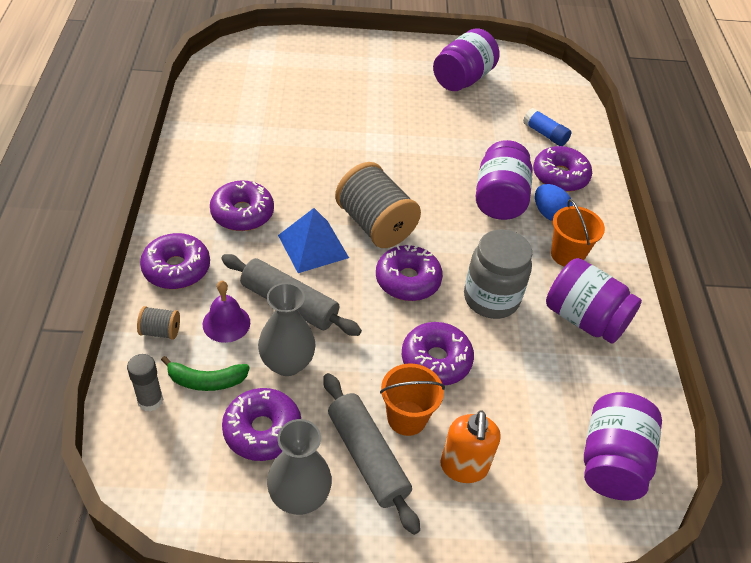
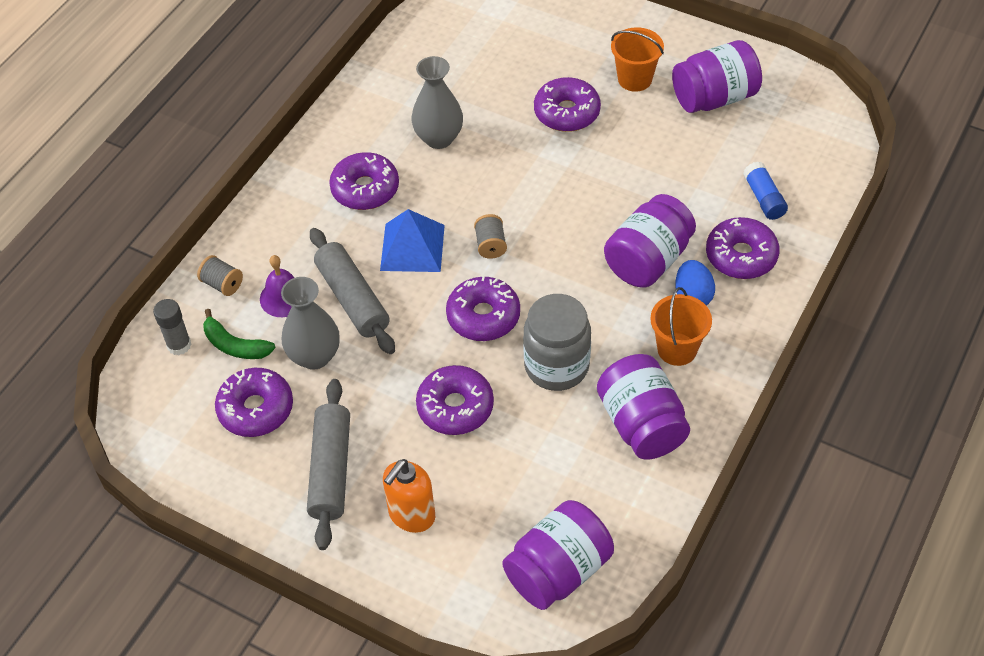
camera: 35 degrees right, 5 degrees up
purple donut [140,233,210,289] -> purple donut moved to [534,77,601,132]
grey vase [267,419,332,515] -> grey vase moved to [411,56,463,149]
grey spool [335,162,421,248] -> grey spool [474,214,507,259], size x0.45
orange bucket [380,363,445,436] -> orange bucket moved to [611,27,664,92]

